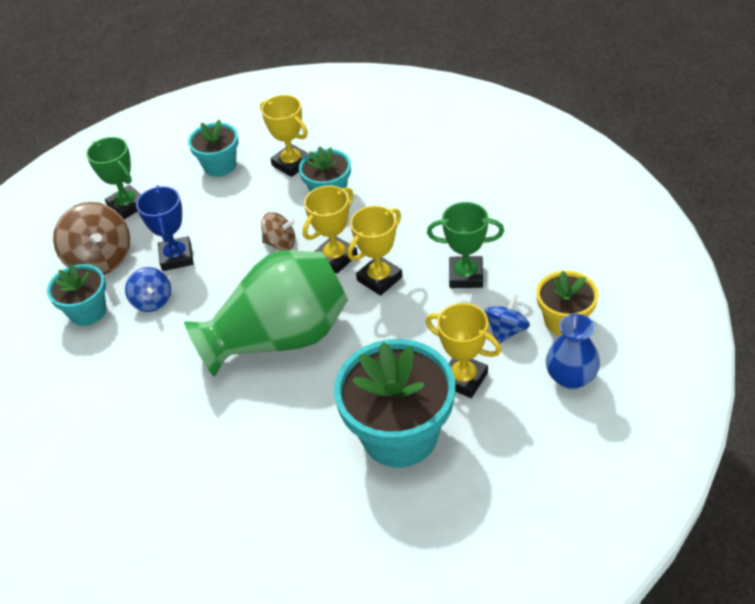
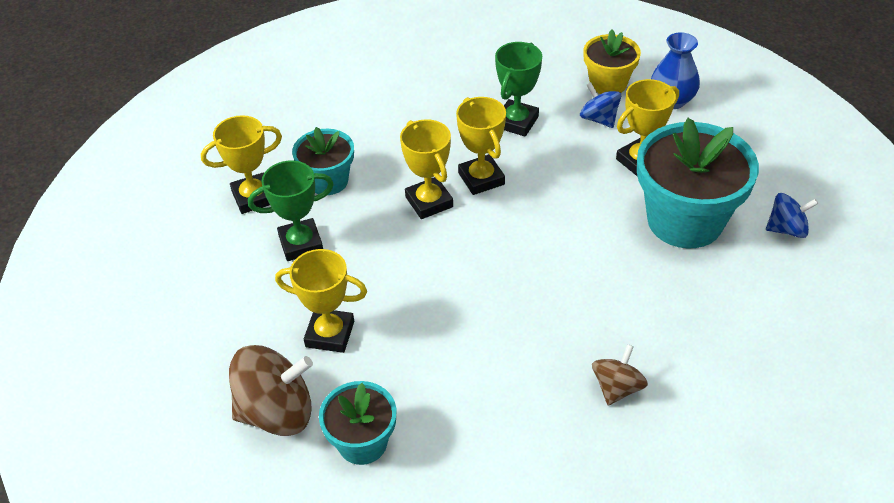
camera: 70 degrees left, 0 degrees up
green trophy [86,137,141,219] -> green trophy moved to [248,161,334,261]
blue spinning top [125,267,171,312] -> blue spinning top moved to [766,193,818,238]
blue trophy [136,185,194,271] -> yellow trophy [275,249,367,353]
green vase [184,250,348,377] -> none
turquoise flower pot [188,119,239,177] -> none
brown spinning top [261,212,295,251] -> brown spinning top moved to [592,344,648,406]

